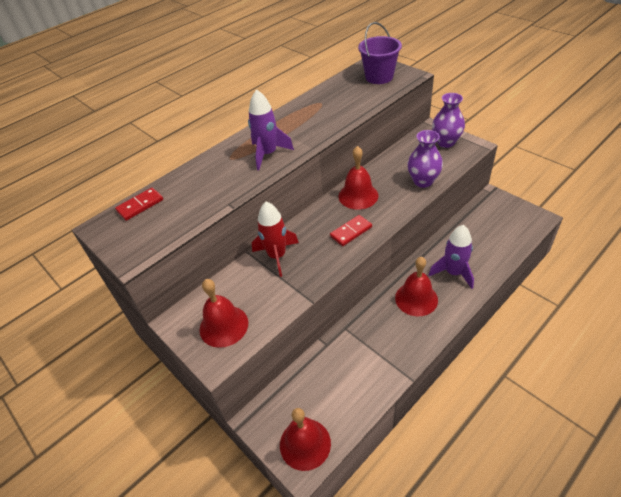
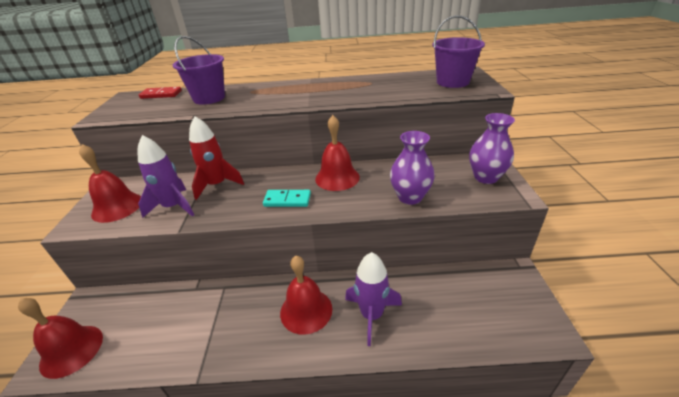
camera: 40 degrees right, 10 degrees down
purple rocket [248,89,294,170] -> purple rocket moved to [138,135,194,218]
red domino [330,215,372,246] -> turquoise domino [263,190,311,207]
none -> purple bucket [173,36,225,105]

